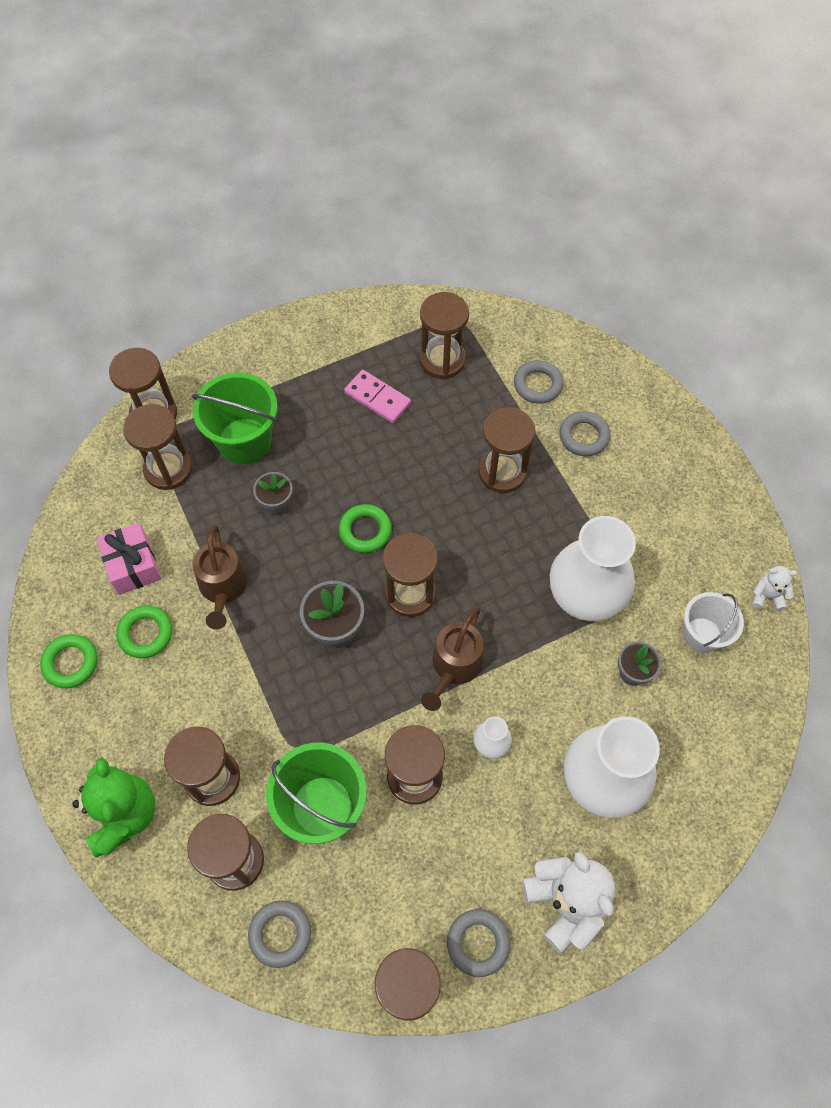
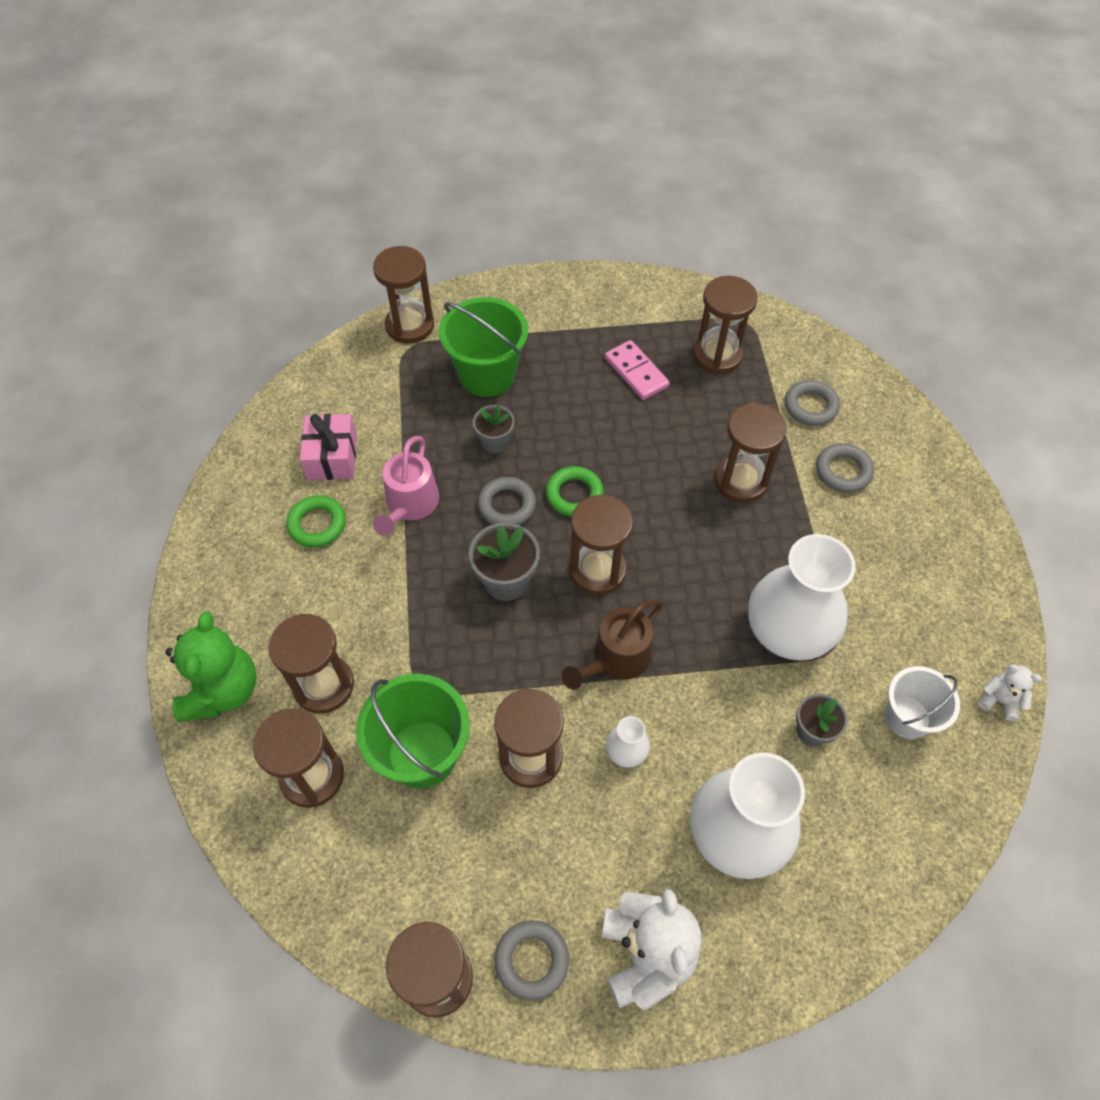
camera: 20 degrees right, 5 degrees down
green ring [40,634,97,688] -> none
brown hourglass [123,404,192,490] -> none
brown watering can [192,525,248,630] -> pink watering can [373,436,439,536]
grey ring [248,901,311,968] -> grey ring moved to [478,477,536,525]

